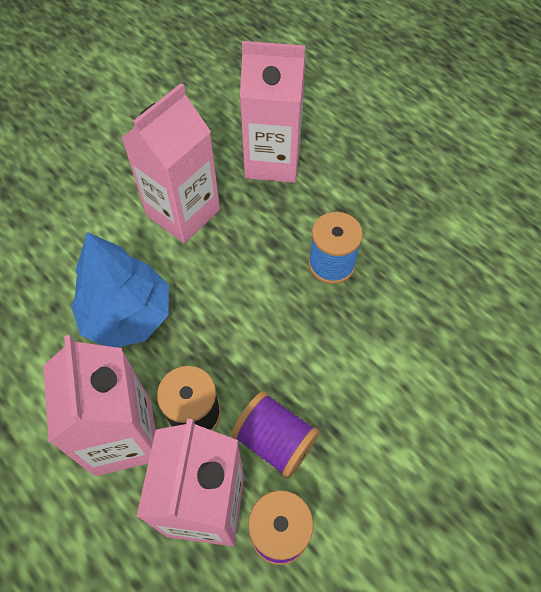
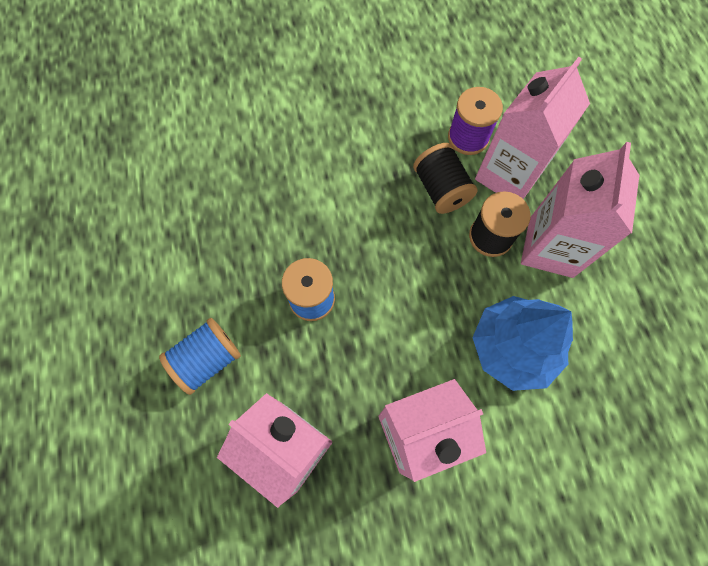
camera: 150 degrees left, 10 degrees up
purple spool [231,391,320,479] -> black spool [413,143,477,214]
none -> blue spool [159,318,241,395]

